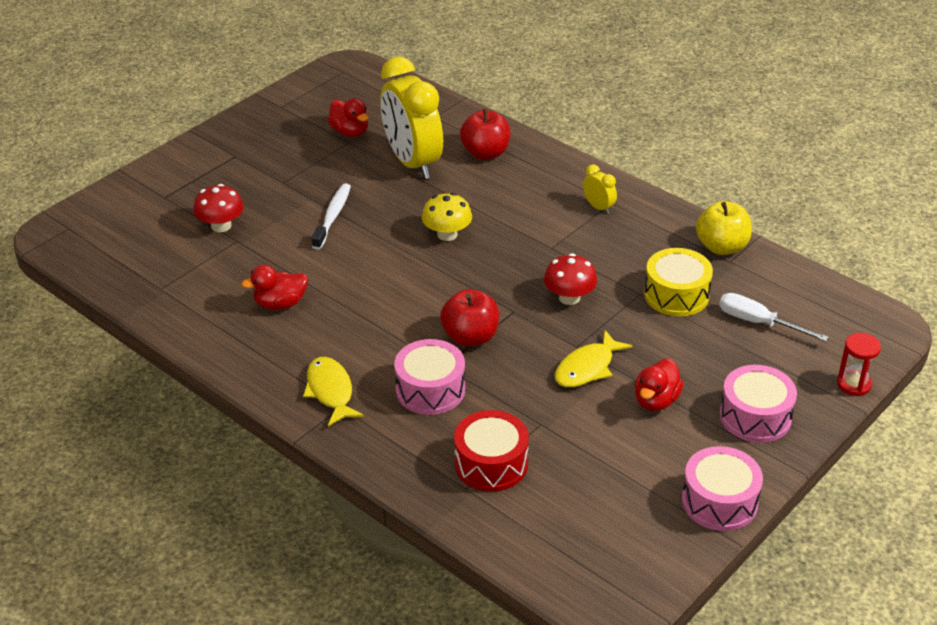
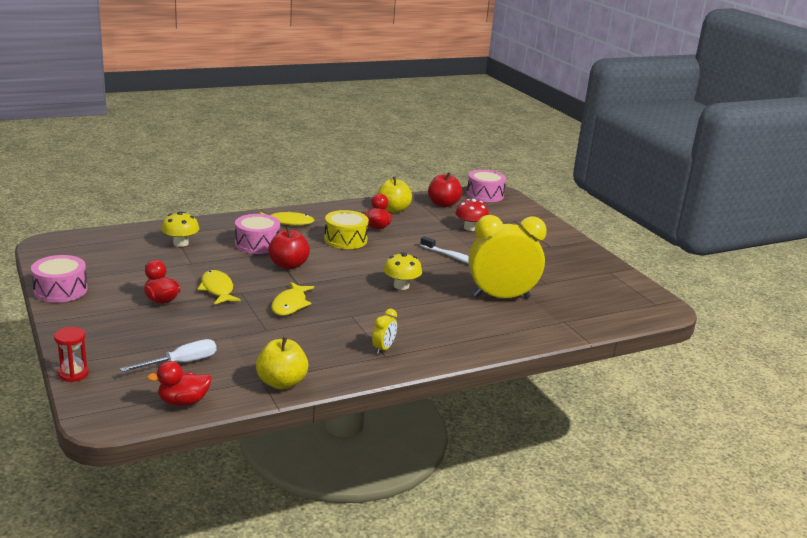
camera: 110 degrees right, 15 degrees down
red duck [328,98,369,137] -> red duck moved to [147,361,212,406]
red drum [454,410,529,492] -> yellow mushroom [161,211,199,247]
red apple [460,109,511,160] -> red apple moved to [428,172,462,207]
red mushroom [544,253,597,305] -> yellow fish [271,282,314,316]
yellow clock [583,164,617,214] -> yellow clock turned 45 degrees counterclockwise [372,309,397,354]
yellow drum [644,248,713,317] -> yellow drum moved to [324,210,369,249]
pink drum [720,365,797,443] -> pink drum moved to [467,170,506,202]
none -> yellow apple [377,176,412,213]

